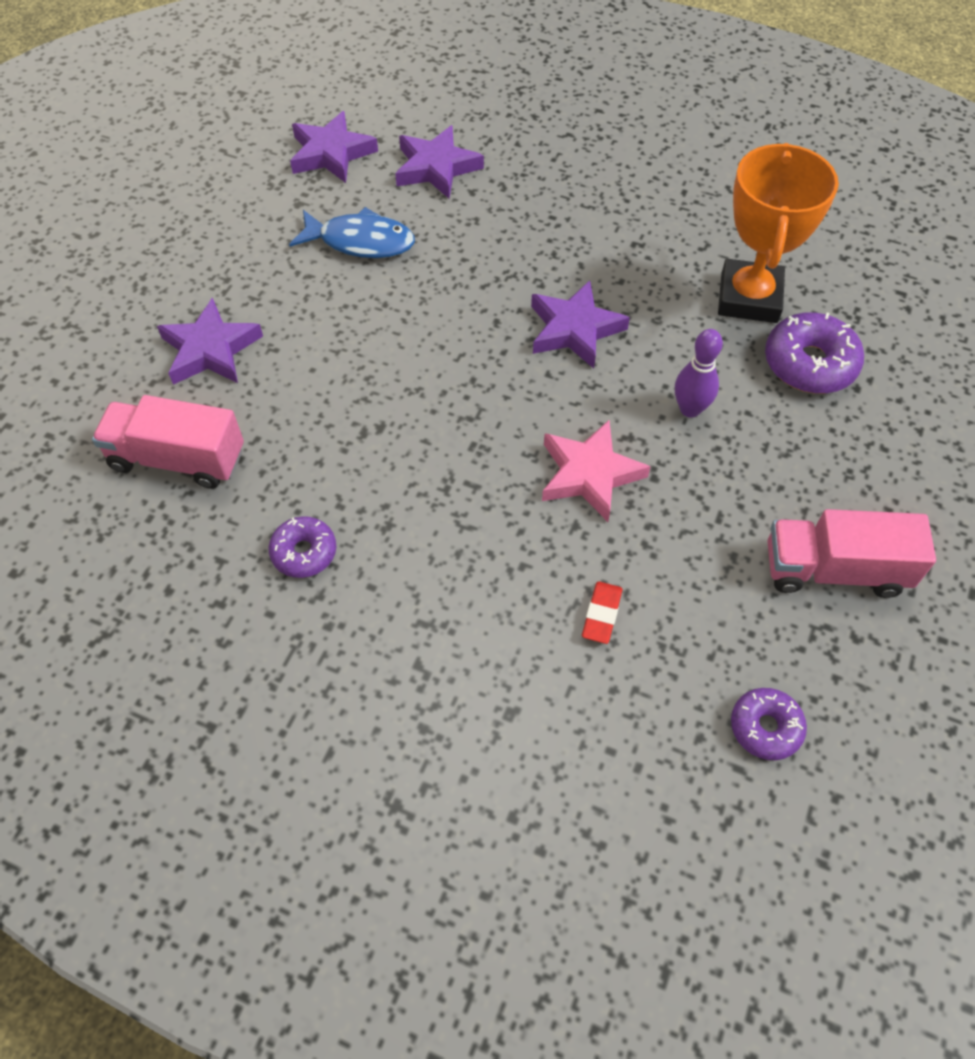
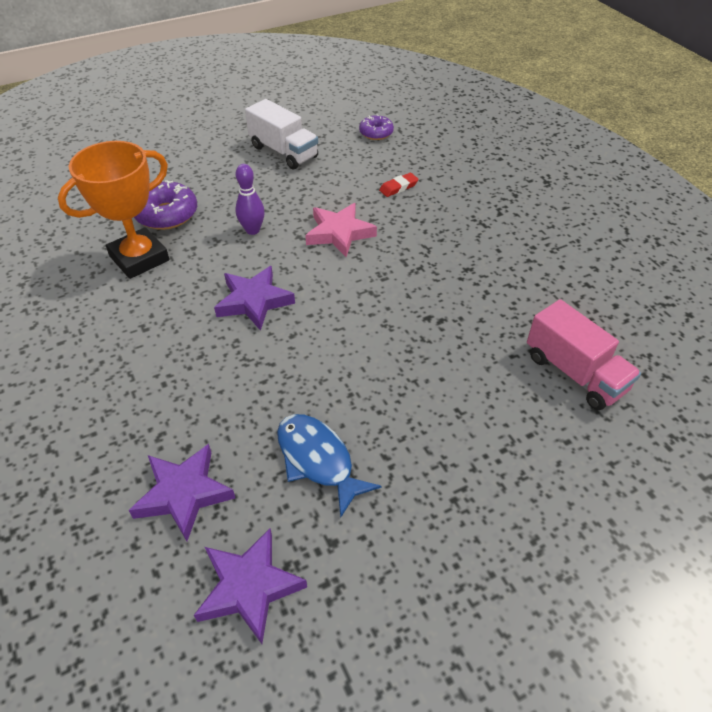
camera: 140 degrees left, 10 degrees down
purple star [157,298,263,385] -> none
purple donut [268,516,336,578] -> none
pink truck [767,509,936,598] -> white truck [245,99,318,169]

